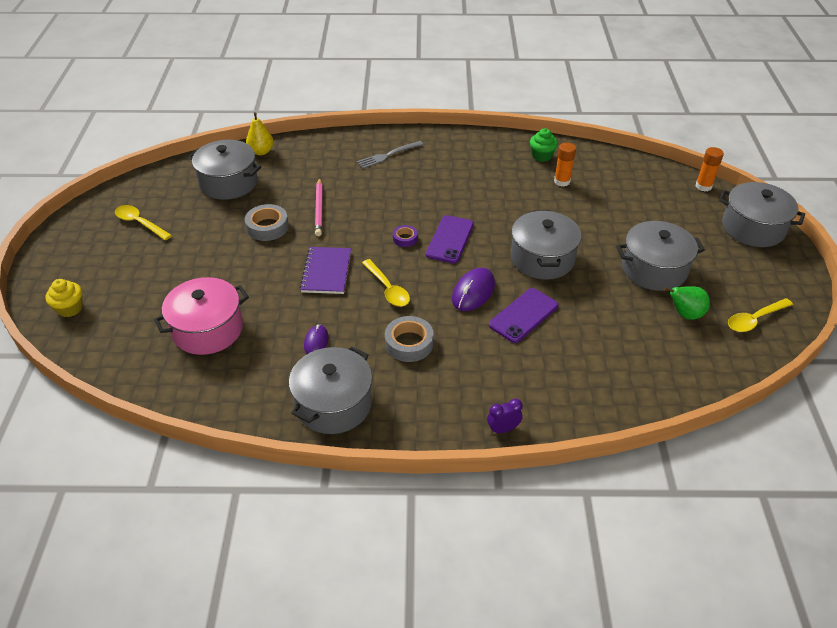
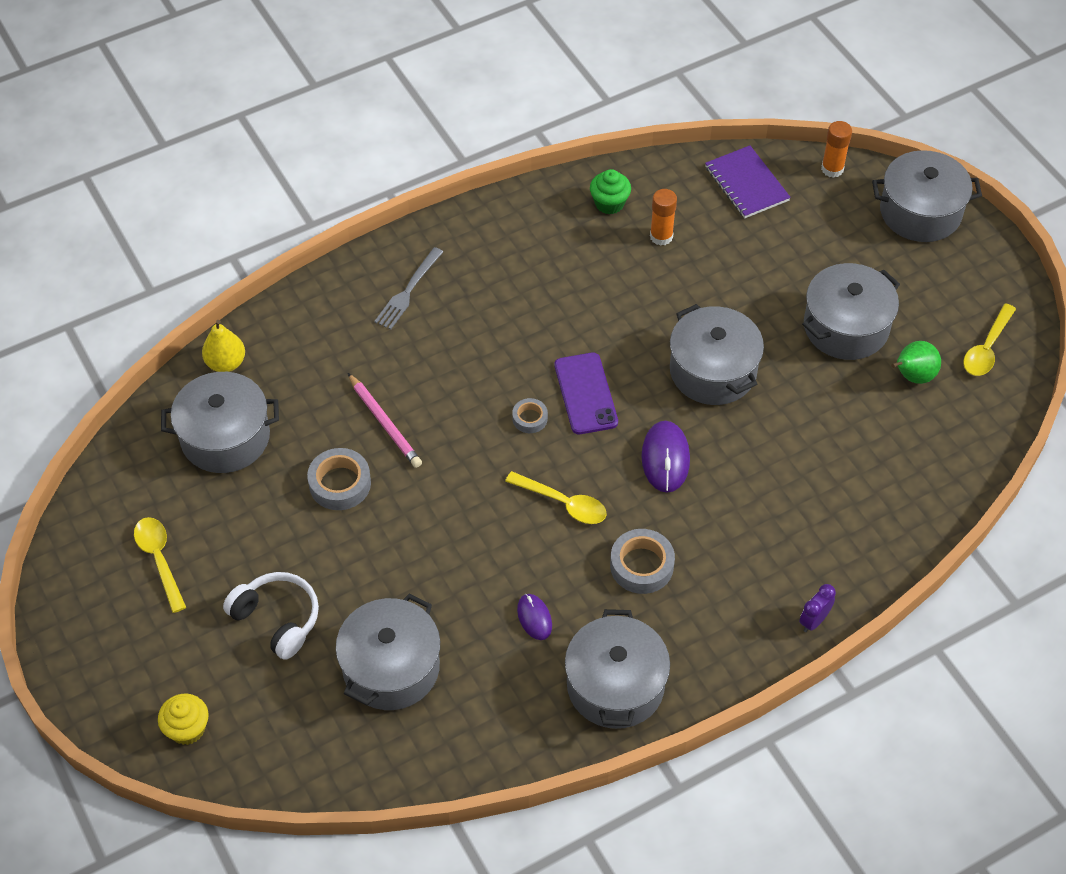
camera: 30 degrees left, 10 degrees up
yellow spoon [115,205,172,240] -> yellow spoon turned 60 degrees clockwise [134,517,186,613]
pink pot [154,277,249,355] -> grey pot [336,594,440,710]
purple notebook [300,247,351,294] -> purple notebook moved to [705,146,791,218]
purple tape [393,225,418,247] -> grey tape [512,398,548,433]
purple phone [489,288,558,343] -> none
none -> white headphones [223,572,319,660]

